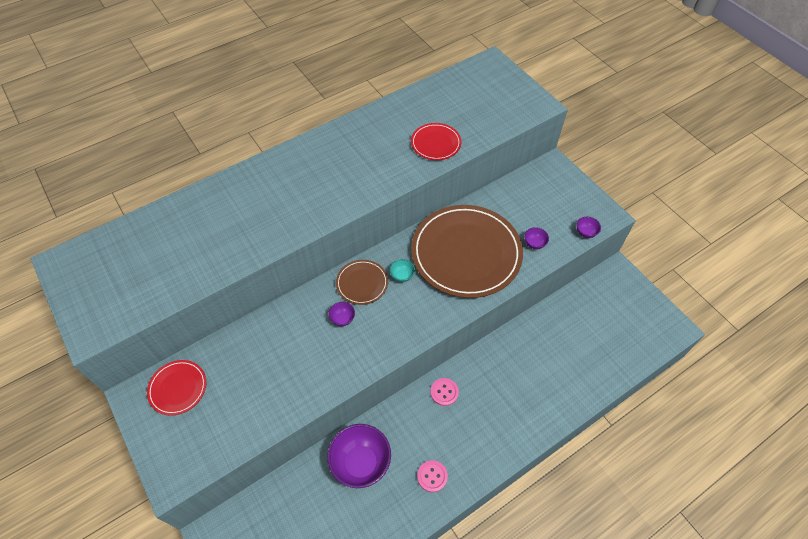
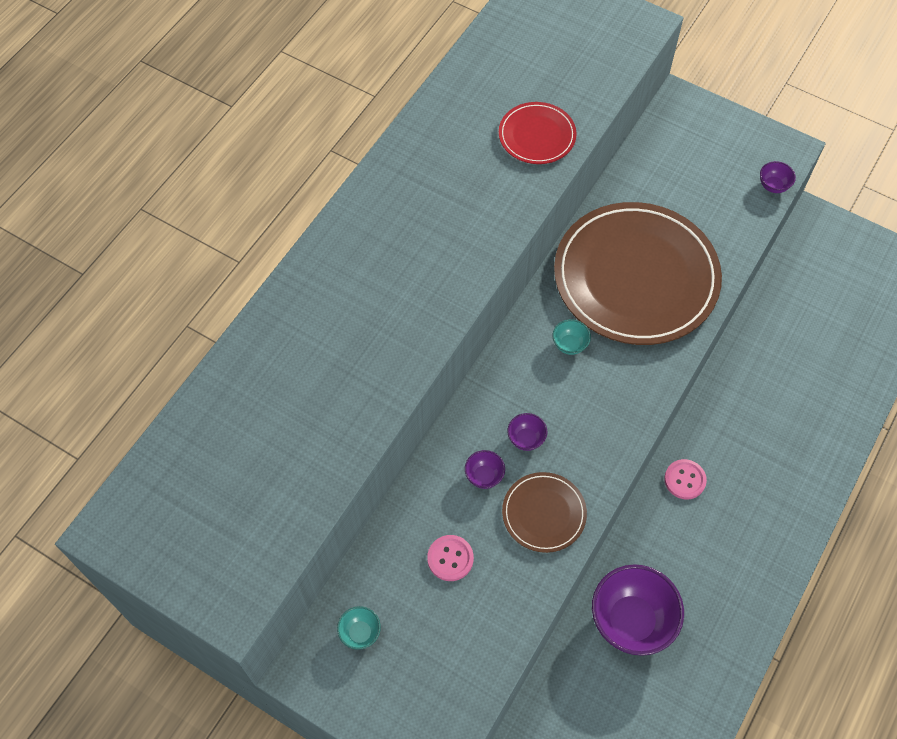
camera: 25 degrees left, 5 degrees up
red plate [147,360,206,416] -> turquoise bowl [337,606,381,650]
brown plate [336,260,388,305] -> brown plate moved to [502,472,587,553]
pink button [417,460,448,492] -> pink button moved to [427,535,474,581]
purple bowl [524,227,549,249] -> purple bowl moved to [465,450,505,489]

